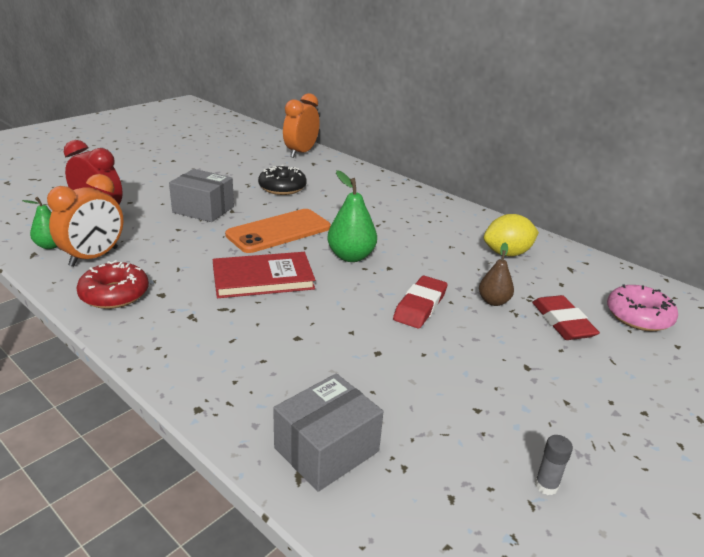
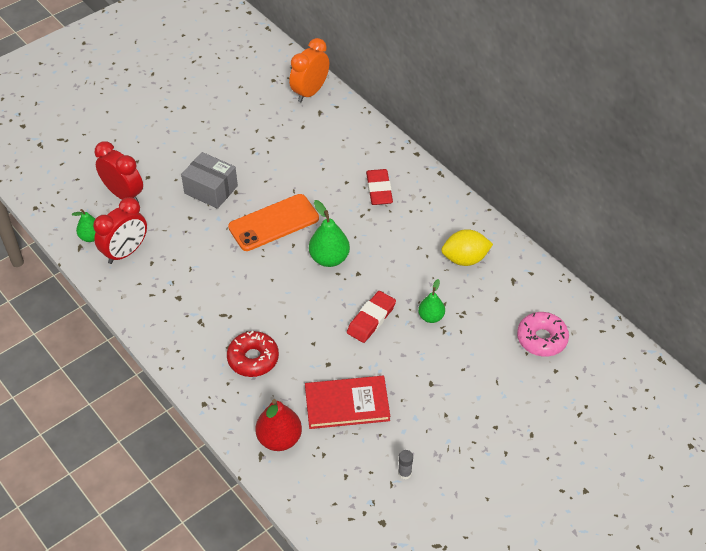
camera: 10 degrees right, 20 degrees up
orange clock [47,174,123,267] -> red clock [93,197,147,264]
red donut [76,260,149,309] -> red donut moved to [227,331,279,377]
red book [213,252,315,298] -> red book moved to [305,376,390,429]
black donut [258,165,307,195] -> none
grey box [273,373,384,492] -> red pear [255,399,302,451]
brown pear [479,243,514,306] -> green pear [418,279,445,323]
red eraser [532,295,600,340] -> red eraser moved to [366,169,393,205]

